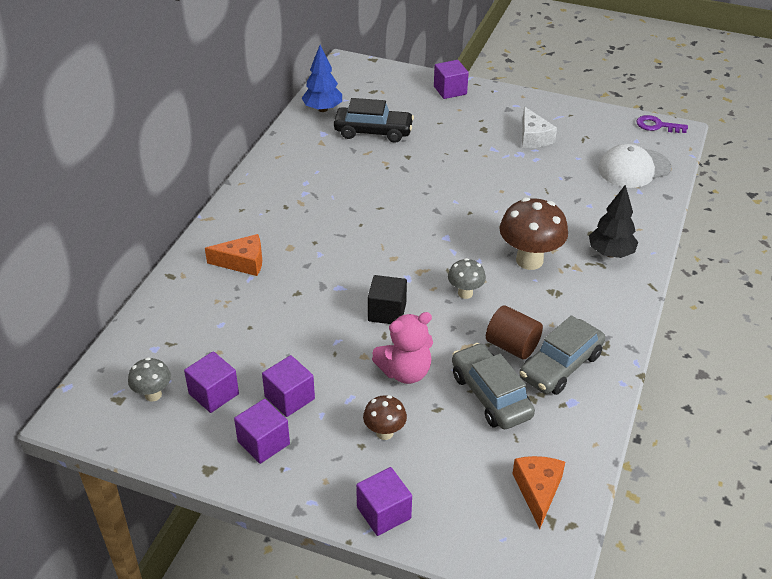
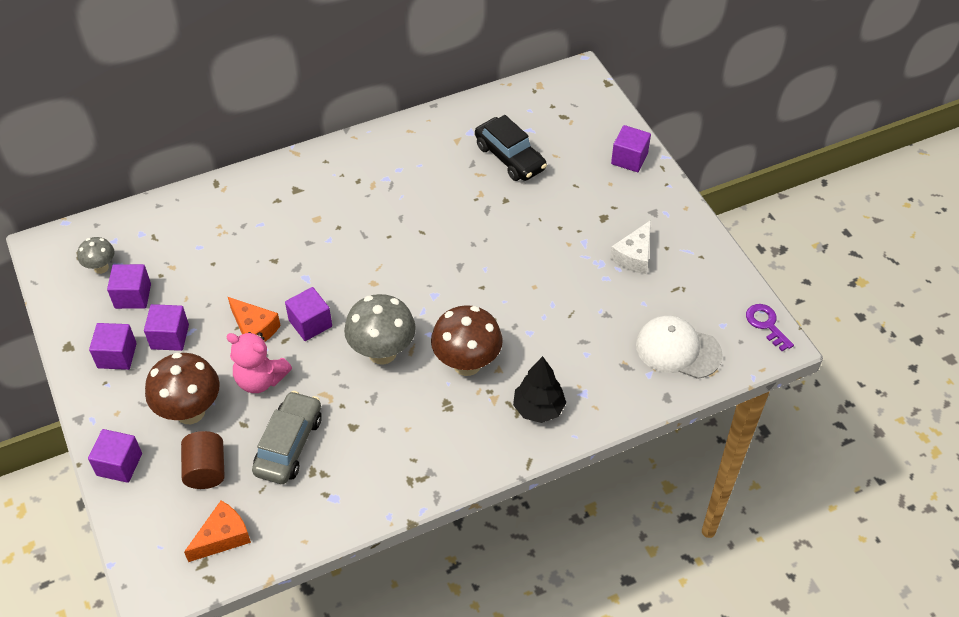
camera: 45 degrees right, 10 degrees up
orange cheese [205,234,262,276] -> orange cheese moved to [228,297,281,342]
blue tree [302,45,342,112] -> none
brown mushroom [363,395,407,440] -> brown mushroom [145,353,220,424], size x1.84
black cube [368,275,407,324] -> purple cube [285,287,332,341]
grey mushroom [448,258,486,299] -> grey mushroom [344,294,416,365], size x1.84
brown cylinder [486,306,543,359] -> brown cylinder moved to [181,431,225,489]
grey car [520,315,605,395] -> none

